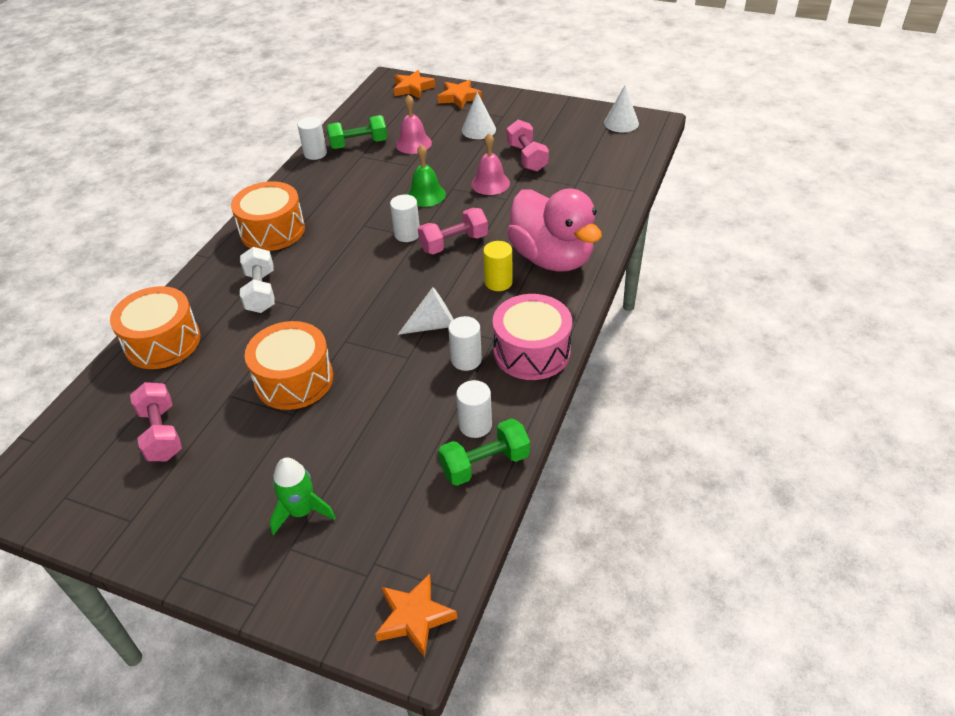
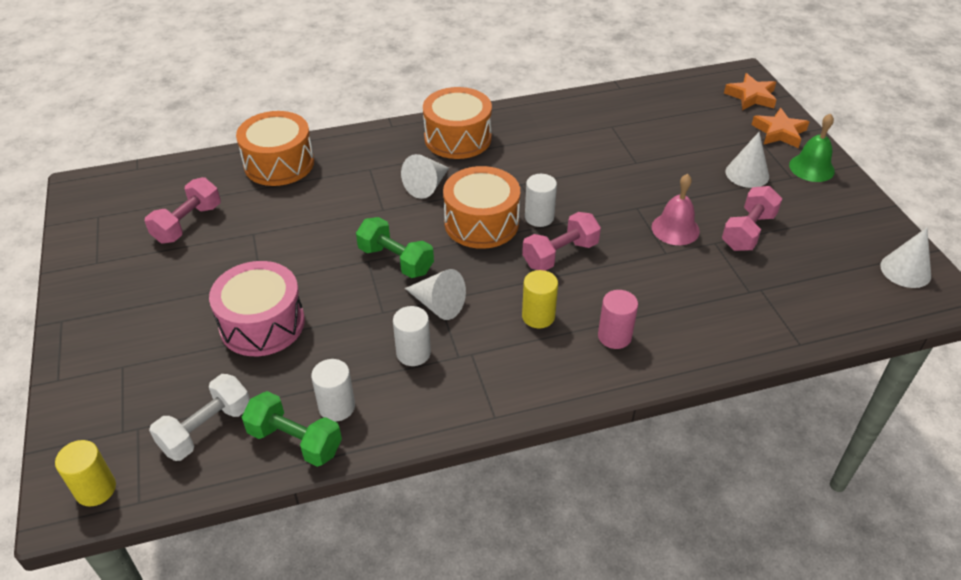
camera: 50 degrees right, 0 degrees up
white dumbbell [240,247,275,313] -> white dumbbell moved to [149,374,250,461]
orange drum [245,321,333,410] -> orange drum moved to [443,166,520,249]
green rocket [270,458,336,535] -> none
white cylinder [297,117,327,160] -> none
green dumbbell [327,115,387,149] -> green dumbbell moved to [356,217,434,278]
orange star [375,574,457,658] -> yellow cylinder [55,440,116,506]
pink bell [396,94,432,154] -> none
green bell [407,144,446,207] -> green bell moved to [789,113,835,182]
pink dumbbell [418,208,488,254] -> pink dumbbell turned 60 degrees counterclockwise [522,212,601,271]
pink drum [493,294,572,380] -> pink drum moved to [209,261,305,356]
pink duck [507,188,602,272] -> pink cylinder [598,290,638,349]
none -> white cone [401,154,449,199]

